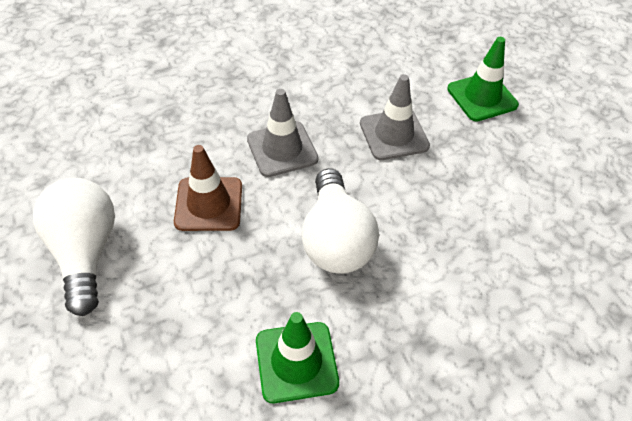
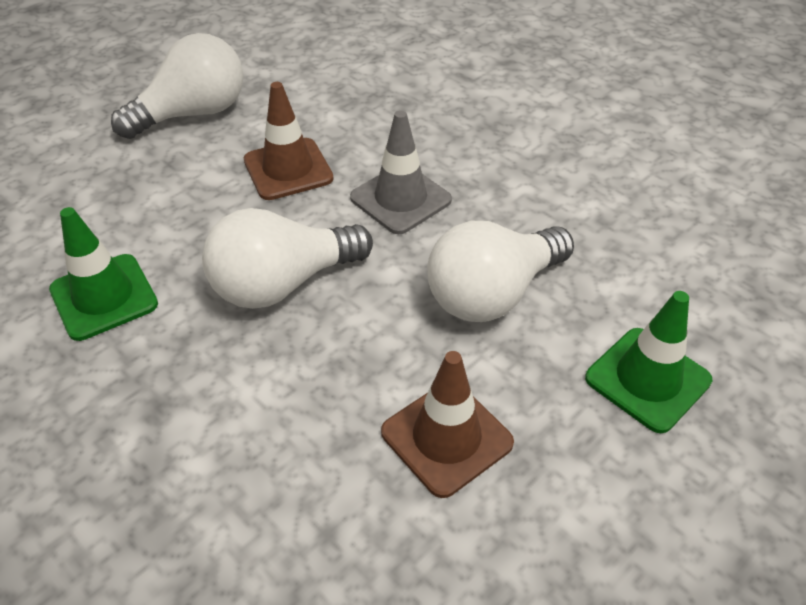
camera: 70 degrees right, 5 degrees down
grey traffic cone [360,74,430,160] -> white light bulb [427,221,574,322]
none -> brown traffic cone [381,351,514,498]

